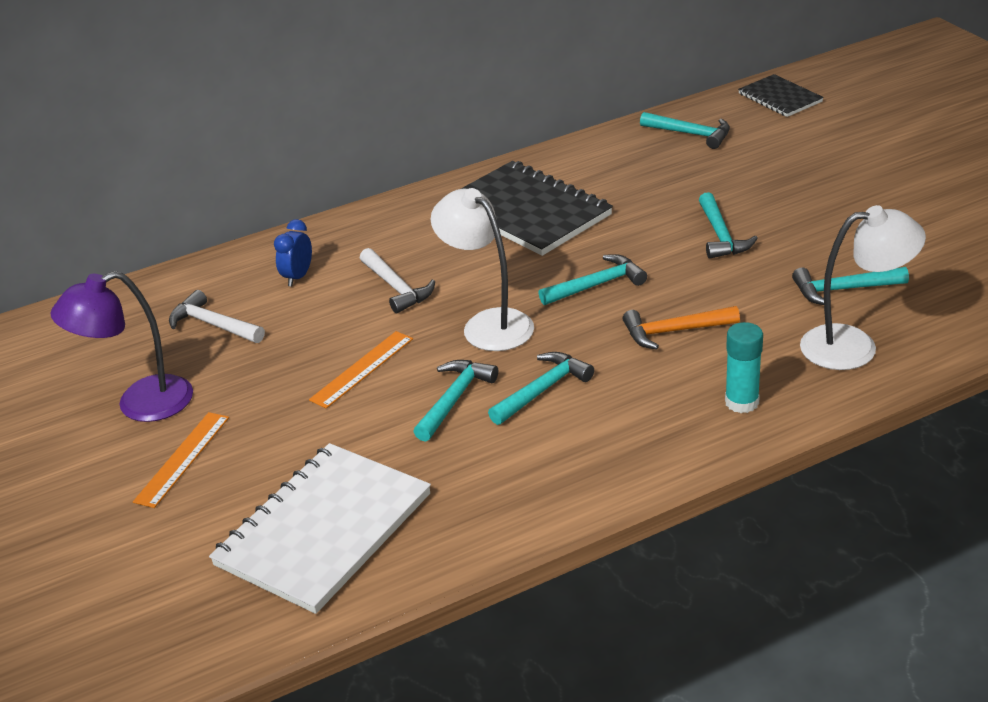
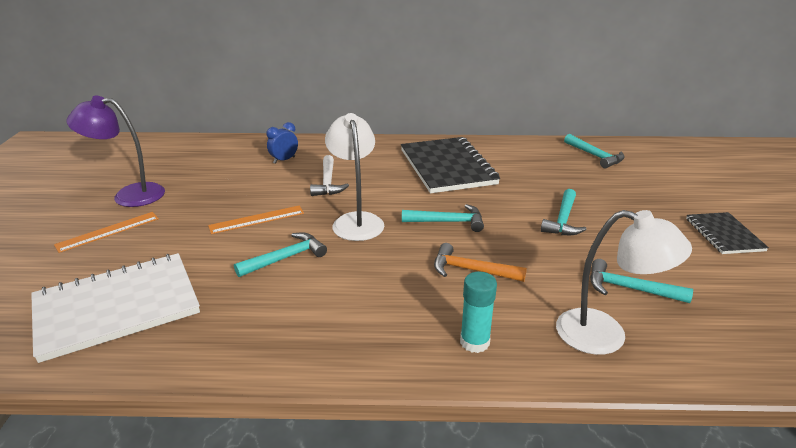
camera: 25 degrees right, 5 degrees down
white hammer [169,290,265,343] -> none
turquoise hammer [488,352,594,425] -> none
black notebook [738,74,824,117] -> black notebook moved to [686,212,769,254]

